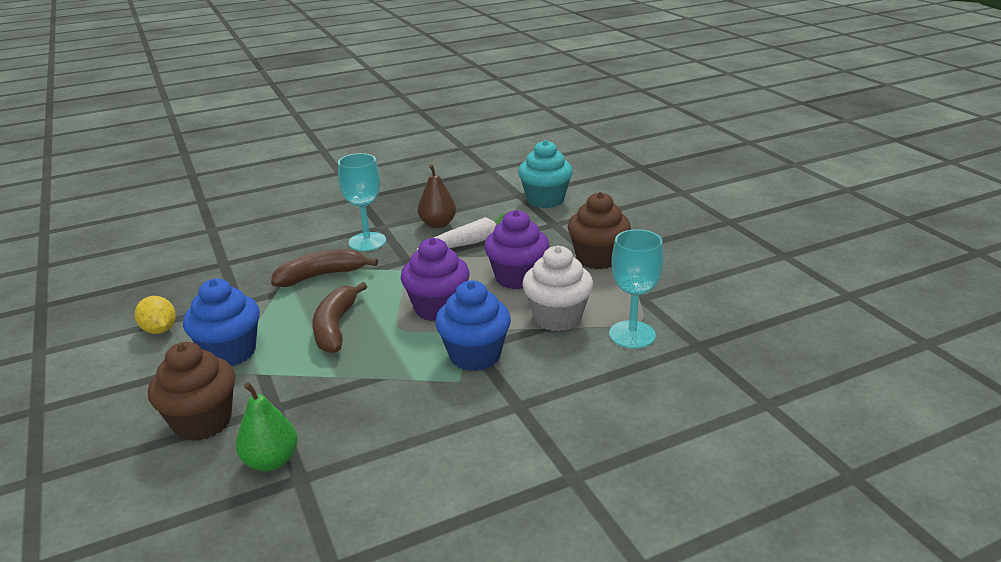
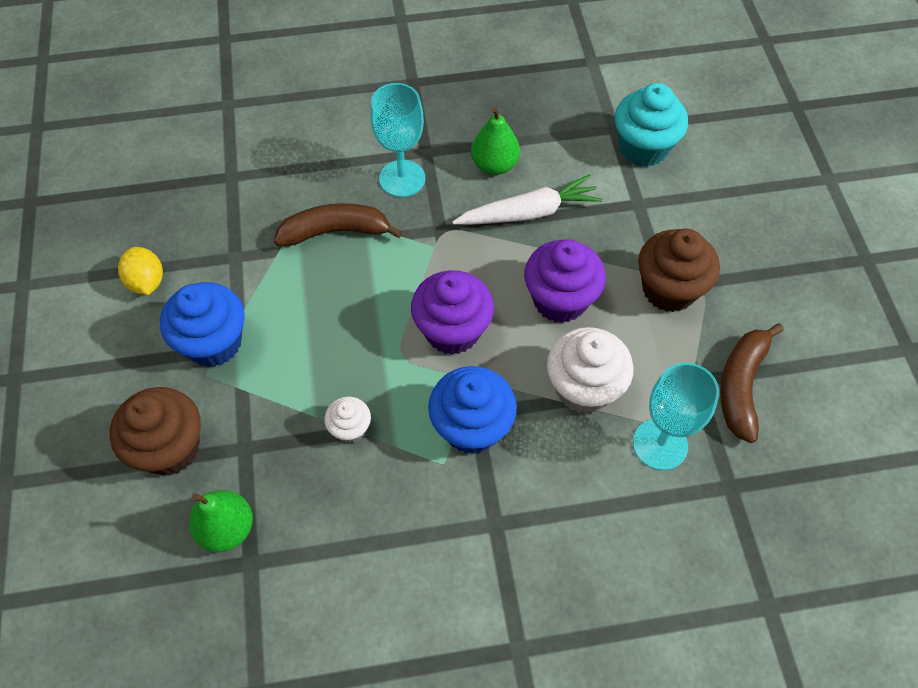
camera: 15 degrees right, 30 degrees up
brown banana [312,282,367,353] -> brown banana moved to [720,323,784,443]
brown pear [418,164,456,228] -> green pear [471,107,520,175]
none -> white cupcake [324,396,371,443]

